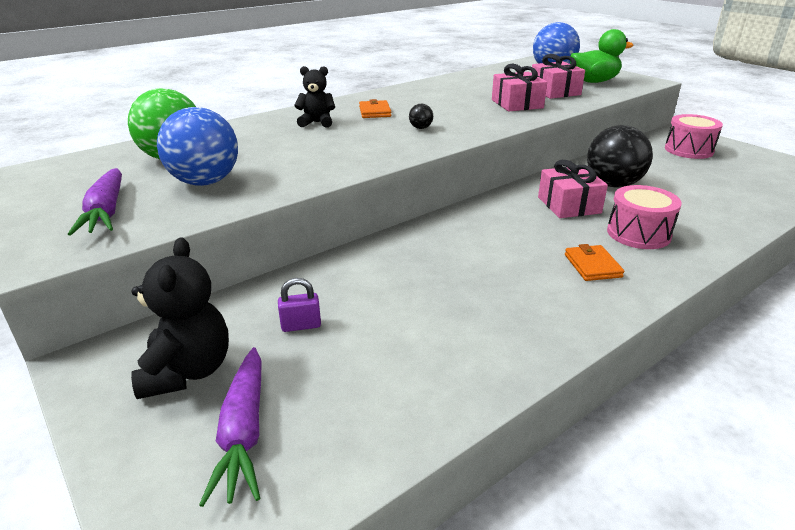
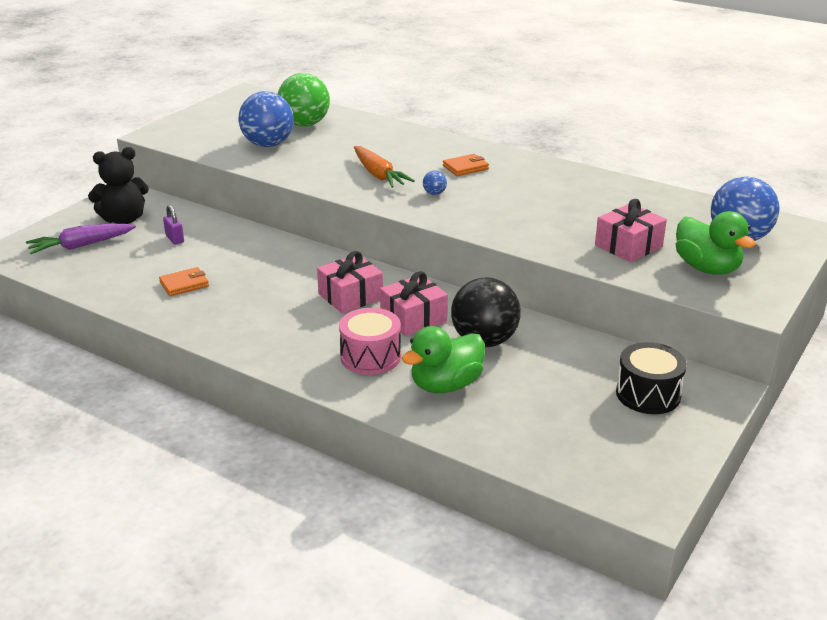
camera: 70 degrees right, 0 degrees up
purple carrot [68,168,122,236] -> none
black teddy bear [294,66,335,128] -> none
black ball [409,104,433,129] -> blue ball [423,170,447,195]
pink gift [492,64,547,112] -> pink gift moved to [317,251,383,314]
orange wallet [565,244,625,281] -> orange wallet moved to [159,267,209,296]
pink drum [665,114,723,159] -> black drum [616,342,687,414]
none -> orange carrot [354,146,415,188]
none -> green duck [402,326,485,393]

